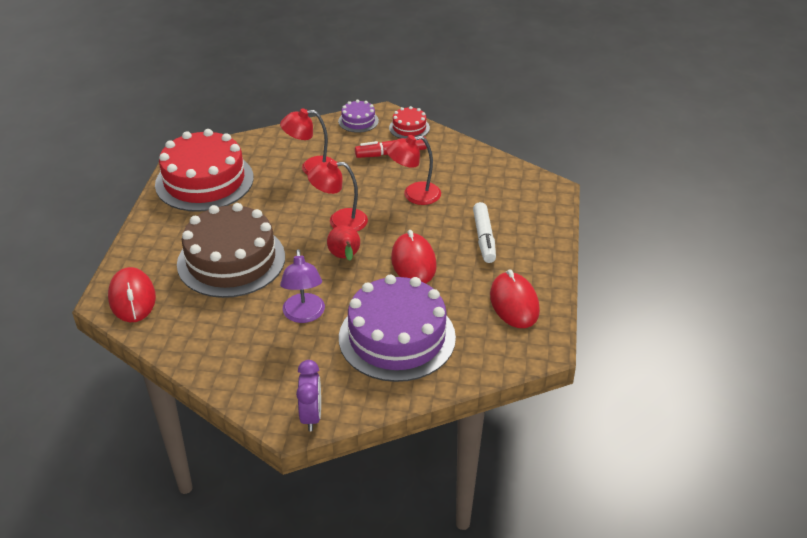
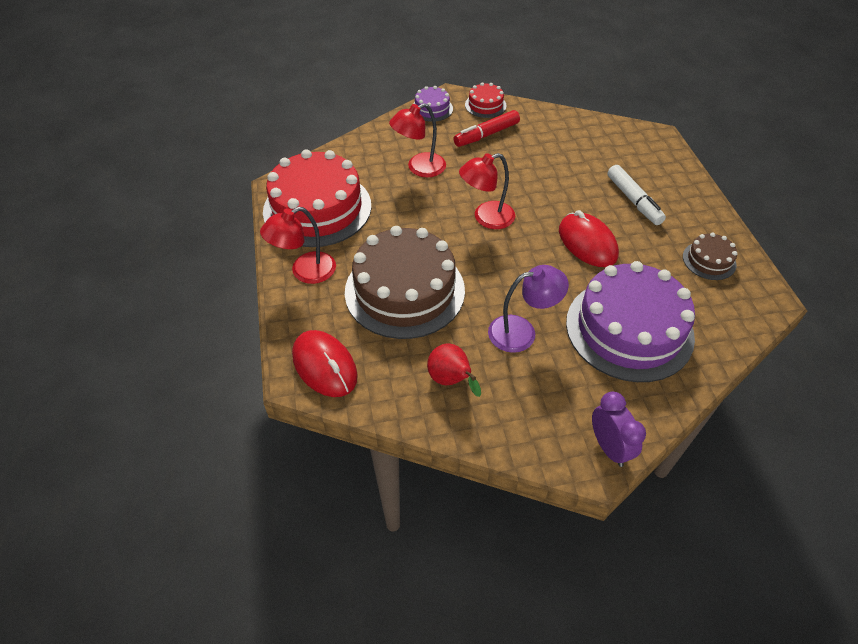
camera: 20 degrees left, 10 degrees up
purple lamp [280,249,325,323] -> purple lamp turned 75 degrees counterclockwise [488,265,569,353]
red pear [327,225,360,261] -> red pear moved to [427,343,481,397]
red lamp [386,135,441,205] -> red lamp moved to [260,207,336,284]
red mouse [490,269,540,328] -> brown cake [683,232,737,280]

